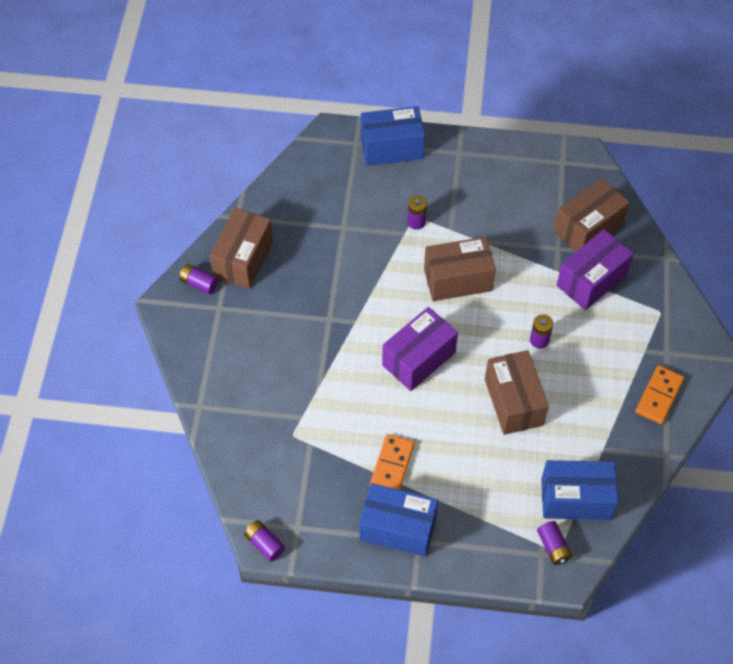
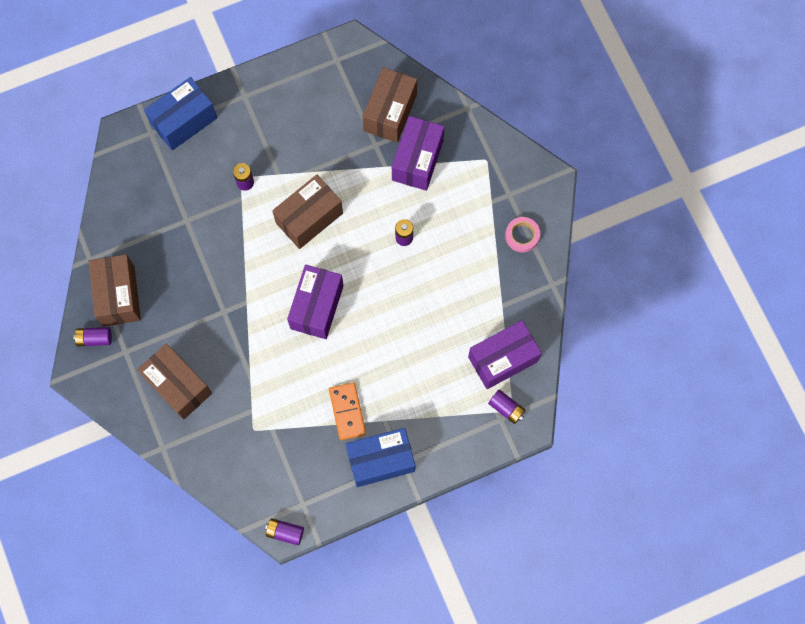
camera: 30 degrees left, 15 degrees up
brown box [485,350,549,435] -> brown box moved to [137,343,212,420]
blue box [541,460,618,520] -> purple box [468,320,542,389]
orange domino [635,365,684,424] -> pink tape [505,217,540,252]

